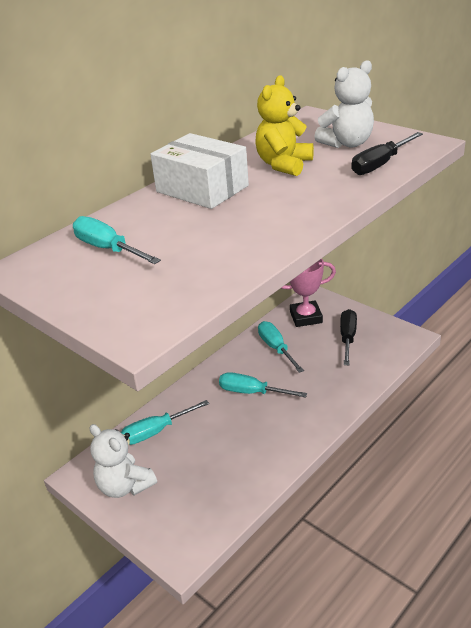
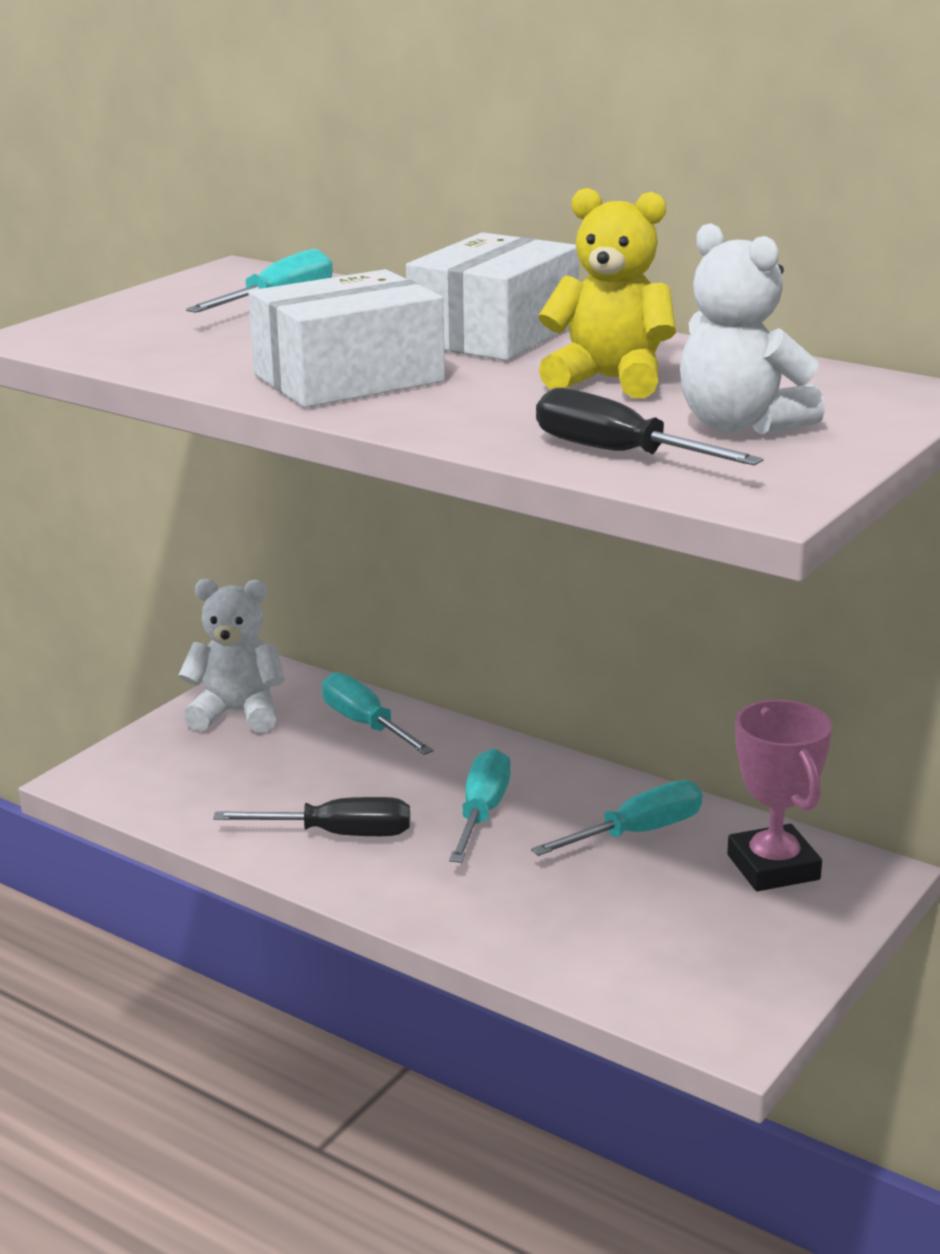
camera: 80 degrees right, 10 degrees down
white teddy bear [90,424,157,498] -> white teddy bear turned 60 degrees clockwise [178,579,285,733]
black screwdriver [340,309,357,365] -> black screwdriver moved to [213,797,410,836]
none -> white box [248,269,445,408]

